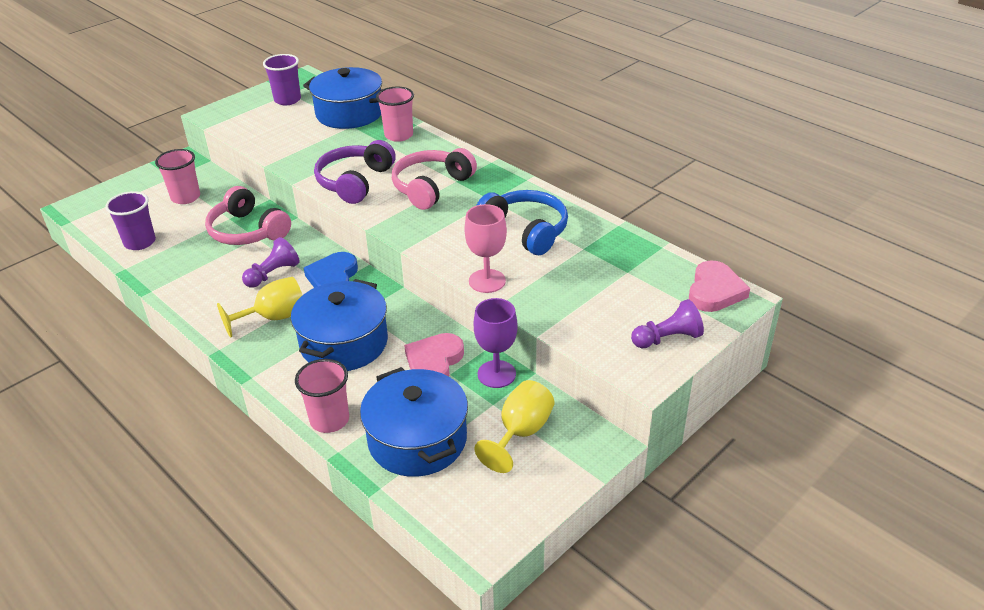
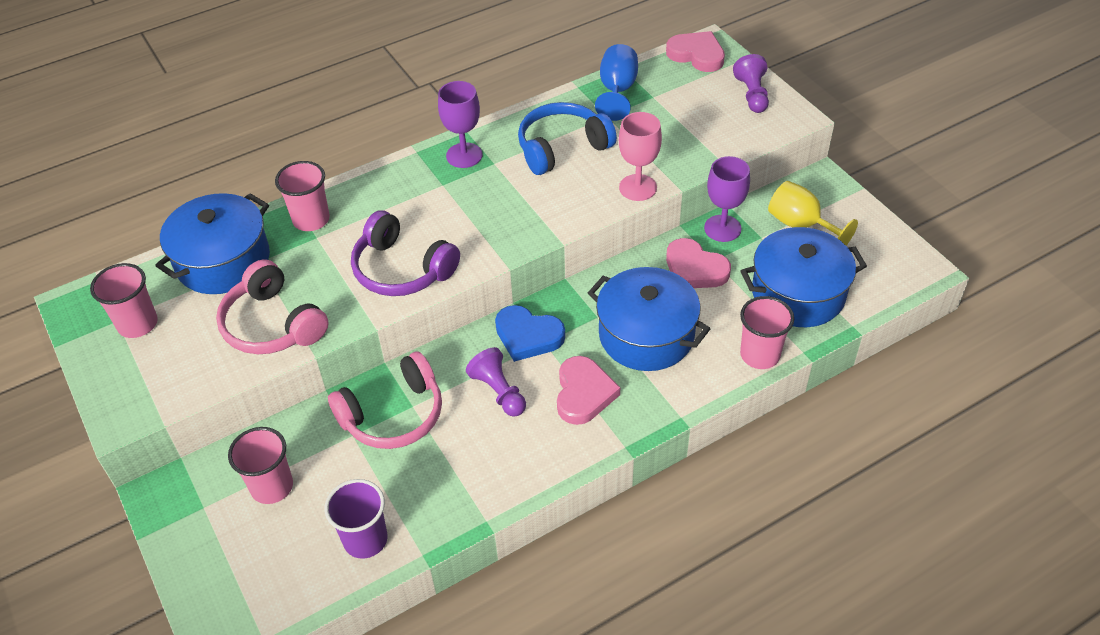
camera: 75 degrees left, 10 degrees up
yellow goblet [217,277,302,338] -> pink heart [557,356,620,425]
purple cup [263,54,301,105] -> pink cup [90,263,158,338]
pink headphones [392,148,477,210] -> pink headphones moved to [216,259,329,354]
none -> purple goblet [438,81,483,168]
none -> blue goblet [595,44,638,121]

